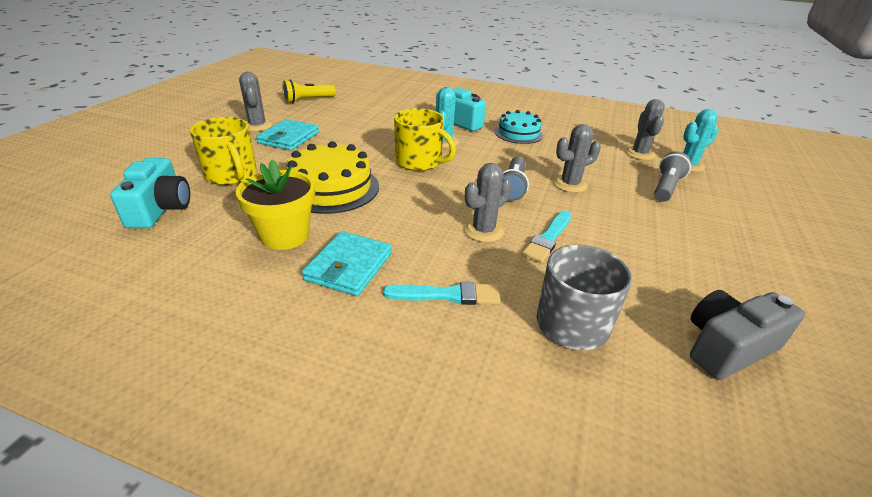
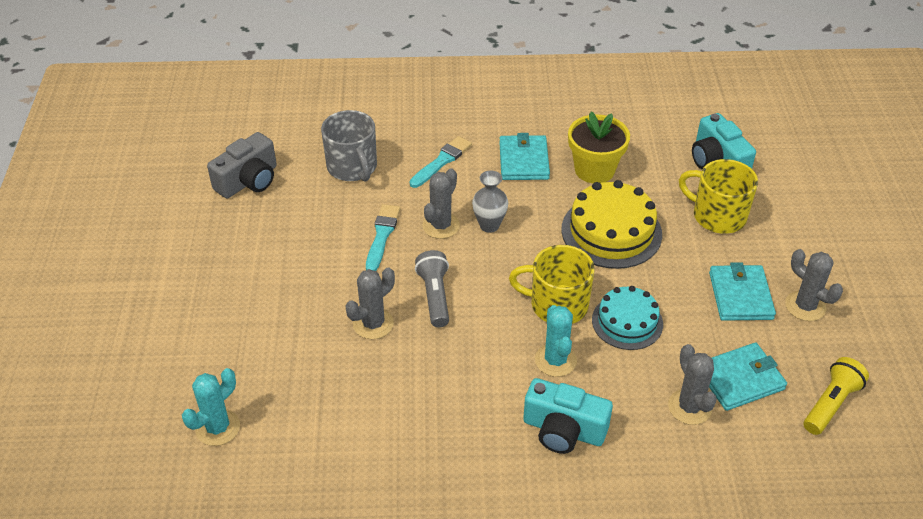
camera: 160 degrees right, 10 degrees up
turquoise brush [383,282,501,305] -> turquoise brush turned 150 degrees clockwise [409,136,472,188]
turquoise cake [494,110,544,144] -> turquoise cake moved to [592,286,663,350]
grey cactus [625,99,665,160] -> grey cactus moved to [668,344,717,425]
grey flashlight [654,151,691,202] -> none
none -> grey vase [472,171,508,233]
none -> turquoise wallet [709,343,787,411]

